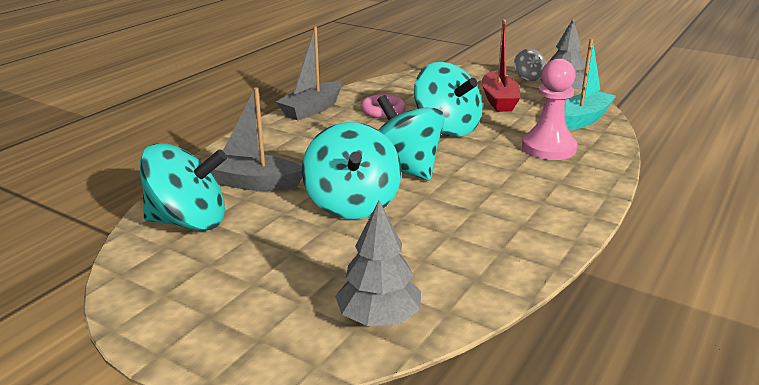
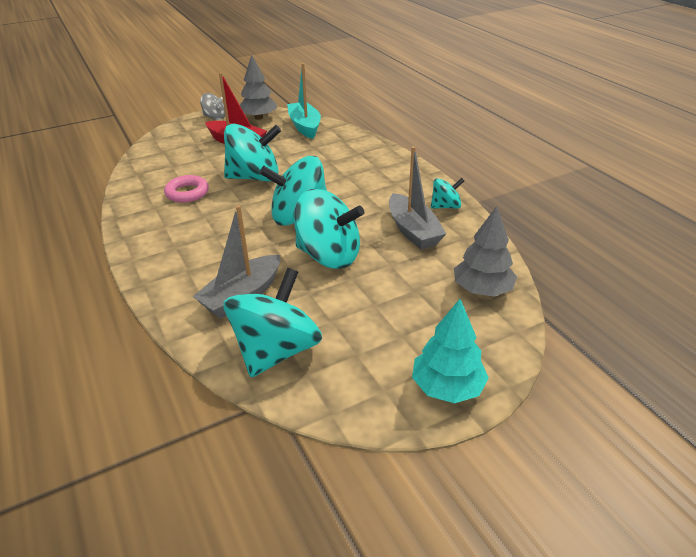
camera: 60 degrees left, 10 degrees up
grey boat [276,26,342,120] -> grey boat moved to [389,146,447,250]
pink pawn [522,58,577,160] -> none
none -> turquoise tree [412,299,489,403]
none -> turquoise spinning top [431,178,464,209]

